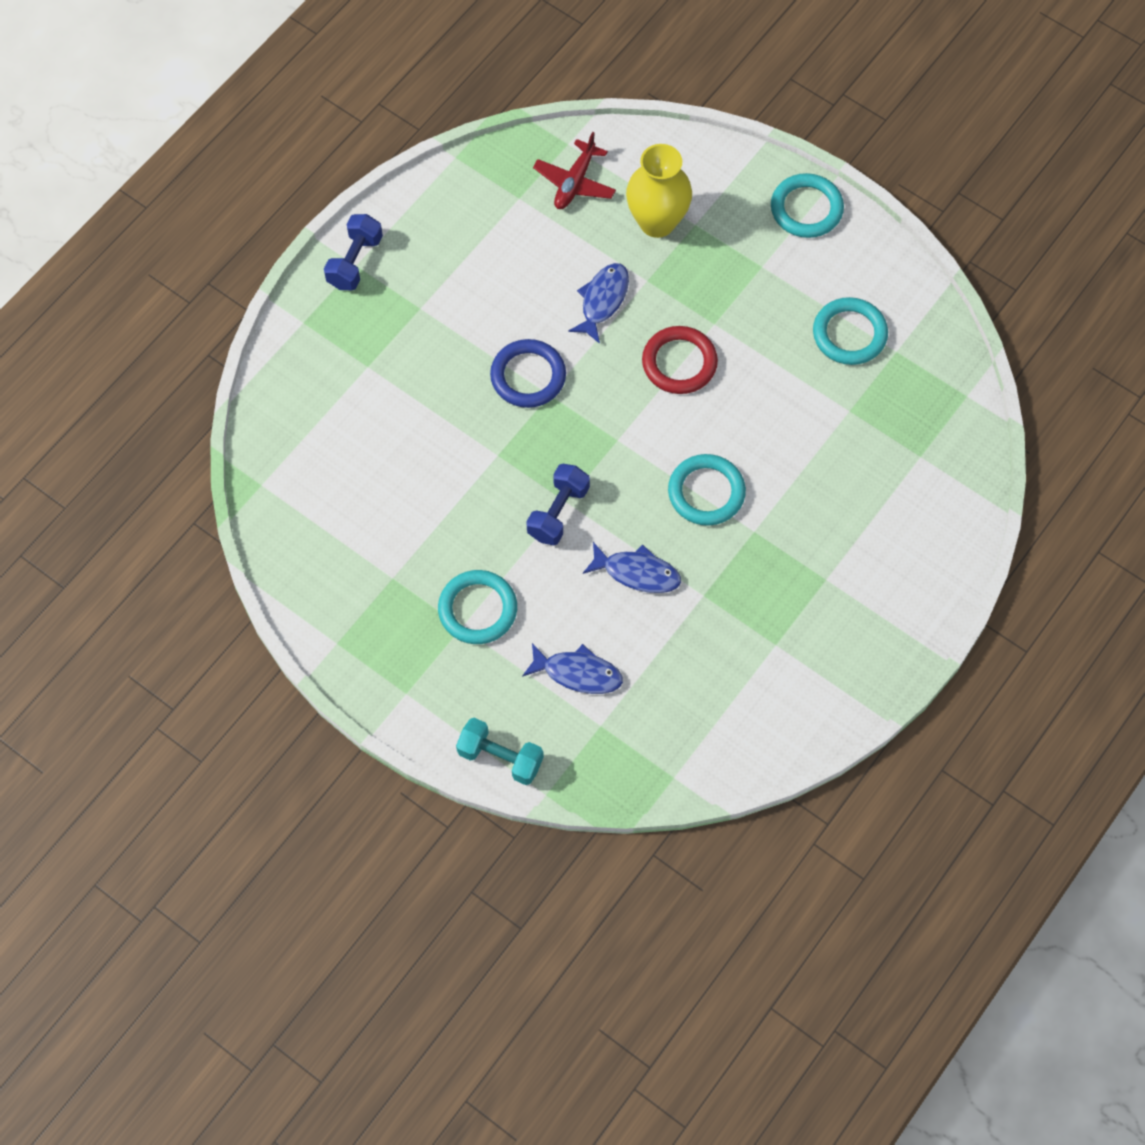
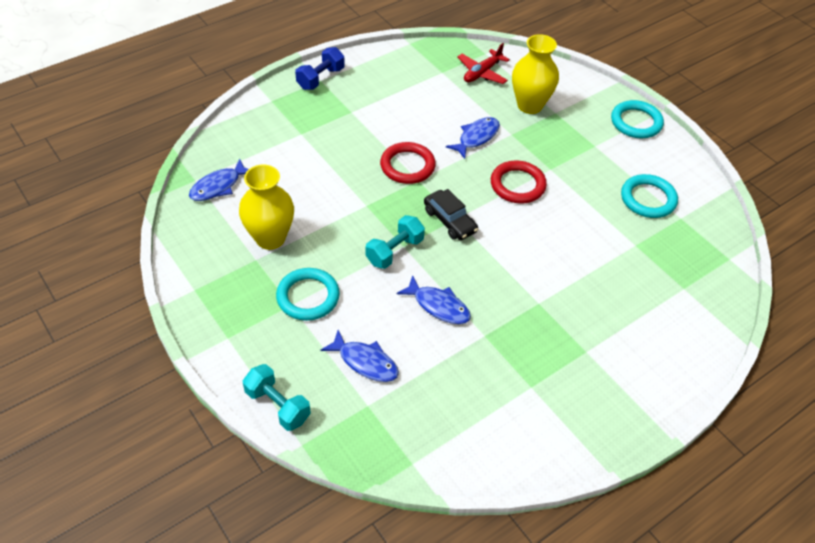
camera: 15 degrees right, 15 degrees down
blue ring [490,339,566,408] -> red ring [380,142,436,184]
blue dumbbell [526,464,590,545] -> turquoise dumbbell [366,215,425,269]
turquoise ring [668,454,746,526] -> none
none -> blue fish [189,159,249,201]
none -> yellow vase [239,164,294,250]
none -> black car [424,189,478,240]

